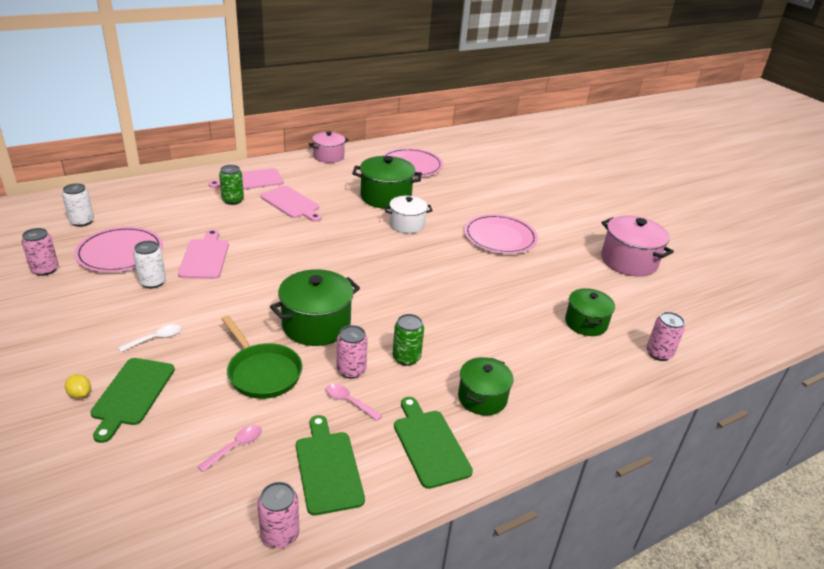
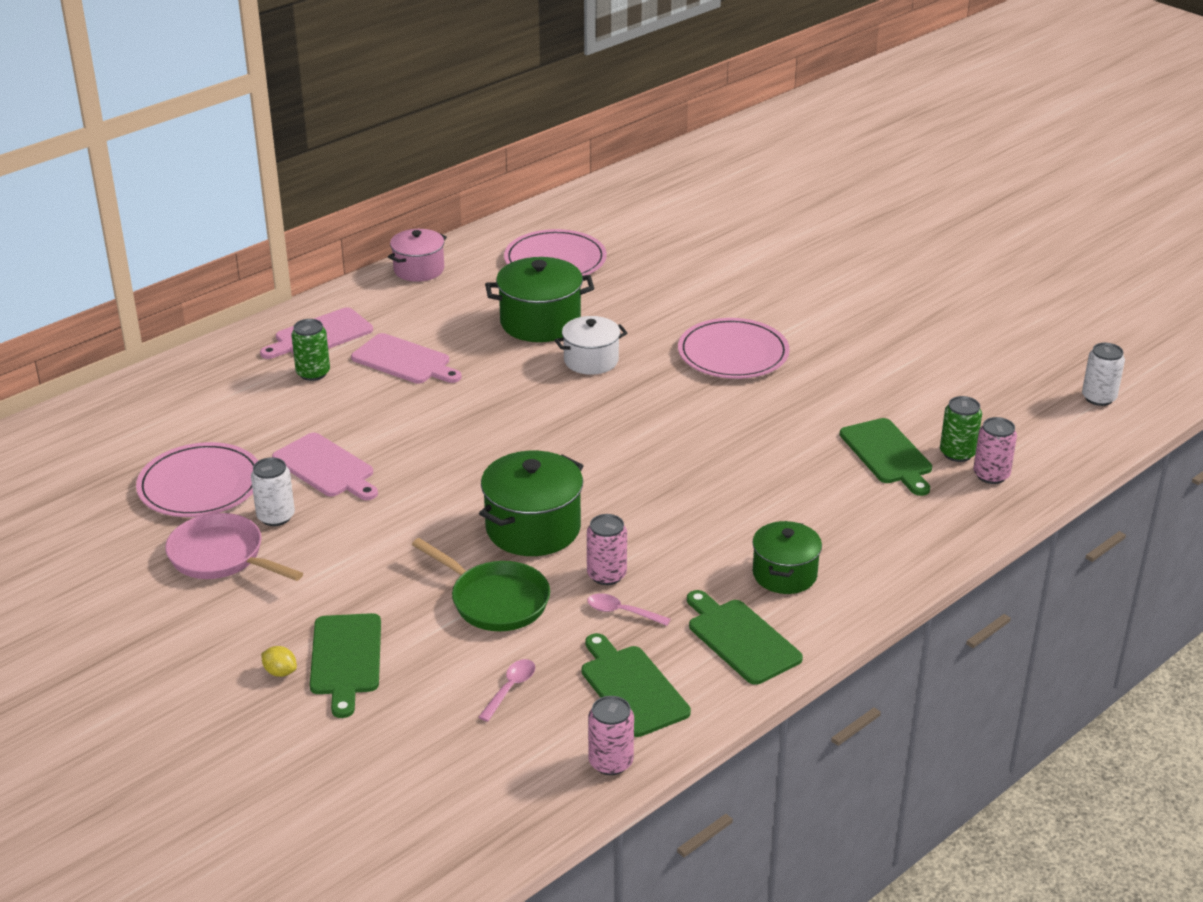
camera: 10 degrees left, 0 degrees up
pink can [21,228,59,276] -> none
white can [62,183,94,227] -> white can moved to [1082,343,1125,406]
white spoon [118,324,181,352] -> none
pink cutting board [178,229,229,279] -> pink cutting board turned 150 degrees clockwise [272,433,378,500]
green can [392,314,424,366] -> green can moved to [940,396,982,462]
green pot [565,288,615,336] -> green cutting board [840,418,932,496]
pink pot [601,215,674,277] -> none
none -> pink pan [165,513,303,581]

